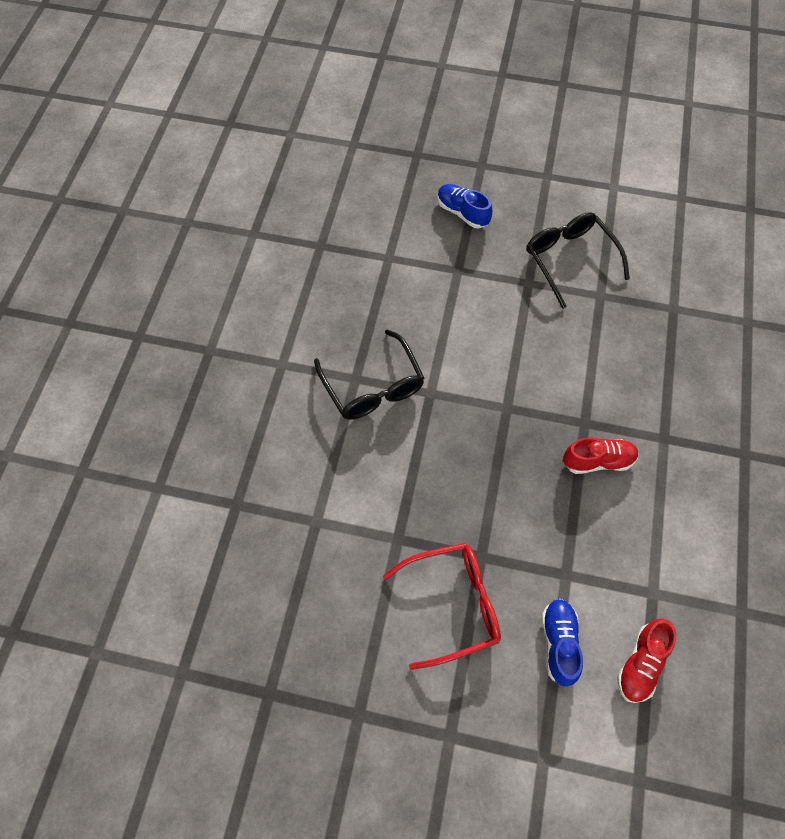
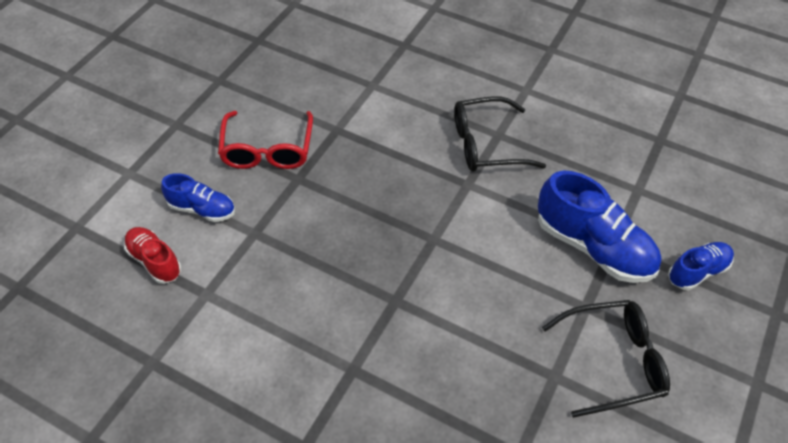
camera: 105 degrees right, 10 degrees down
red shoe [563,437,639,474] -> none
none -> blue shoe [538,171,661,283]

